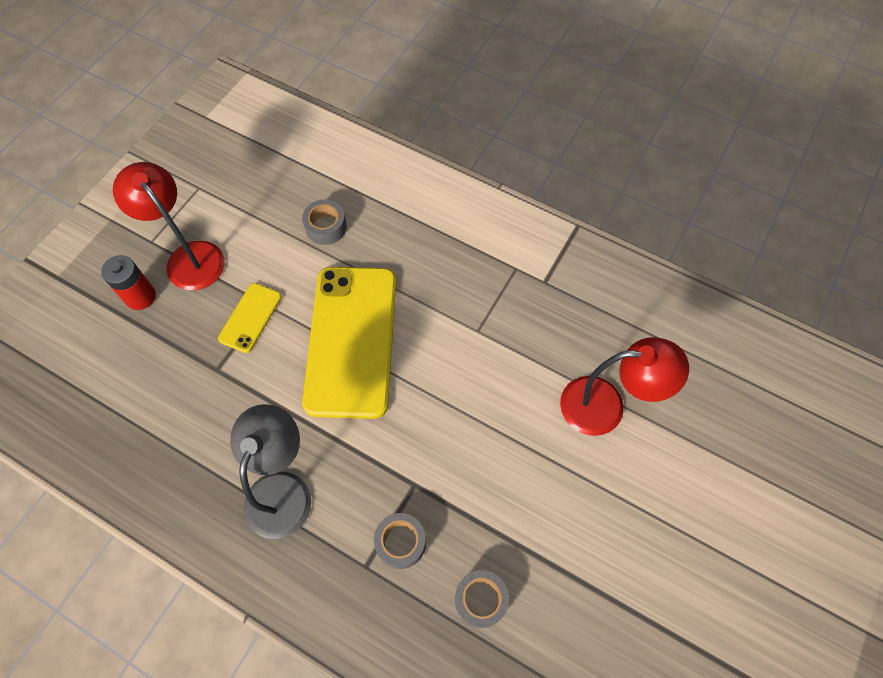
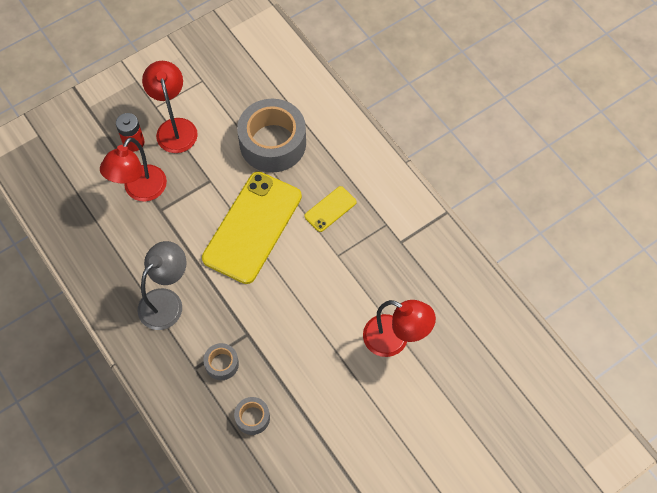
camera: 25 degrees right, 0 degrees up
yellow phone [218,283,282,353] -> yellow phone moved to [304,186,357,232]
grey tape [302,199,347,245] -> grey tape [237,99,306,172], size x2.19
none -> red lamp [100,137,167,202]

